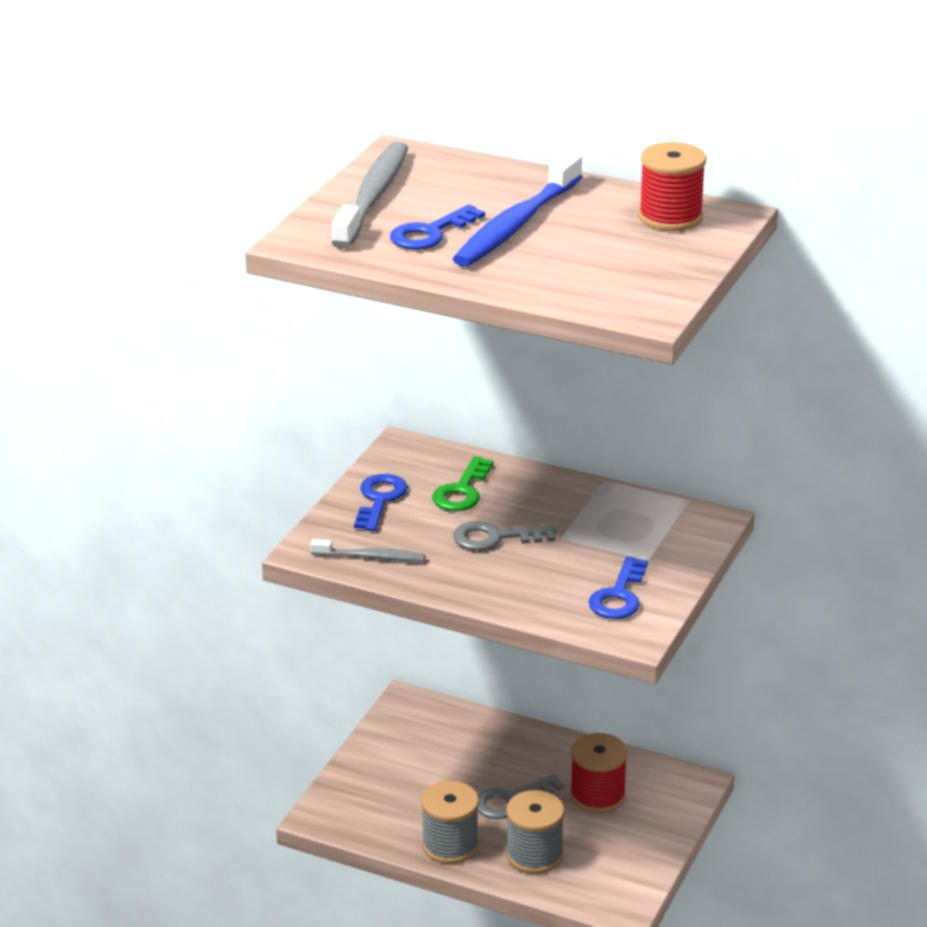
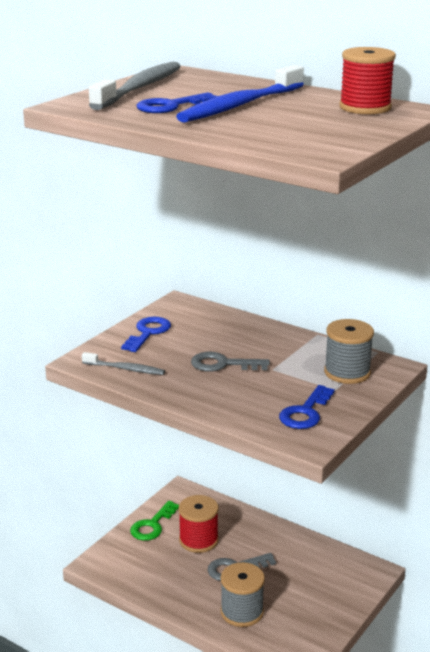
camera: 10 degrees right, 5 degrees down
grey spool [421,781,479,864] -> grey spool moved to [324,319,374,384]
green key [432,456,493,511] -> green key moved to [130,501,179,541]
red spool [570,733,628,813] -> red spool moved to [179,495,218,553]

